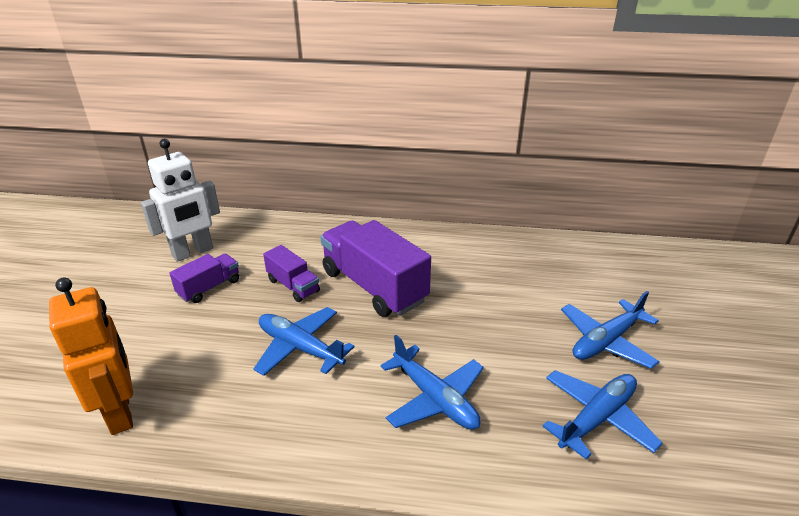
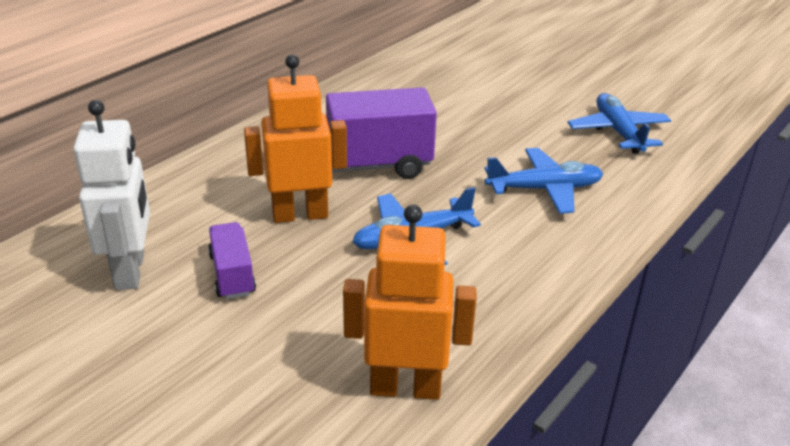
camera: 60 degrees left, 0 degrees up
purple truck [263,245,320,302] -> orange robot [244,54,347,223]
blue plane [561,291,660,369] -> none

